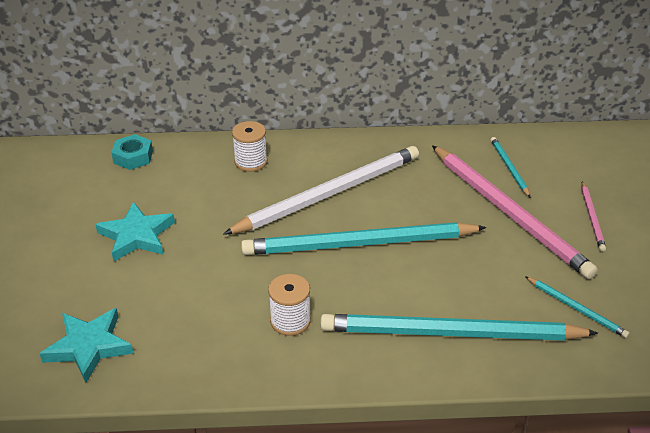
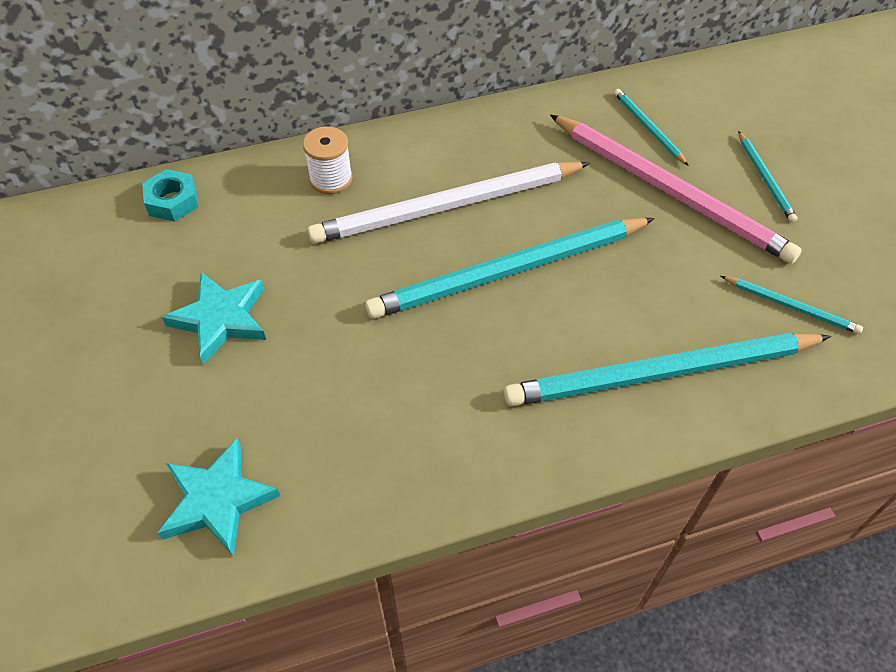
camera: 15 degrees left, 15 degrees up
white pencil [223,146,419,235] -> white pencil turned 150 degrees counterclockwise [308,162,590,244]
white spool [268,274,311,336] -> none
pink pencil [581,181,606,252] -> turquoise pencil [738,131,798,223]

